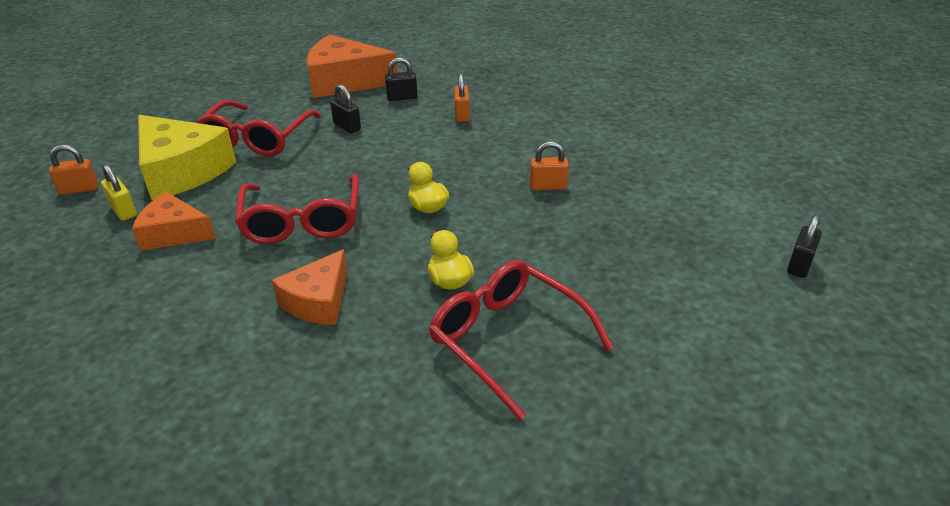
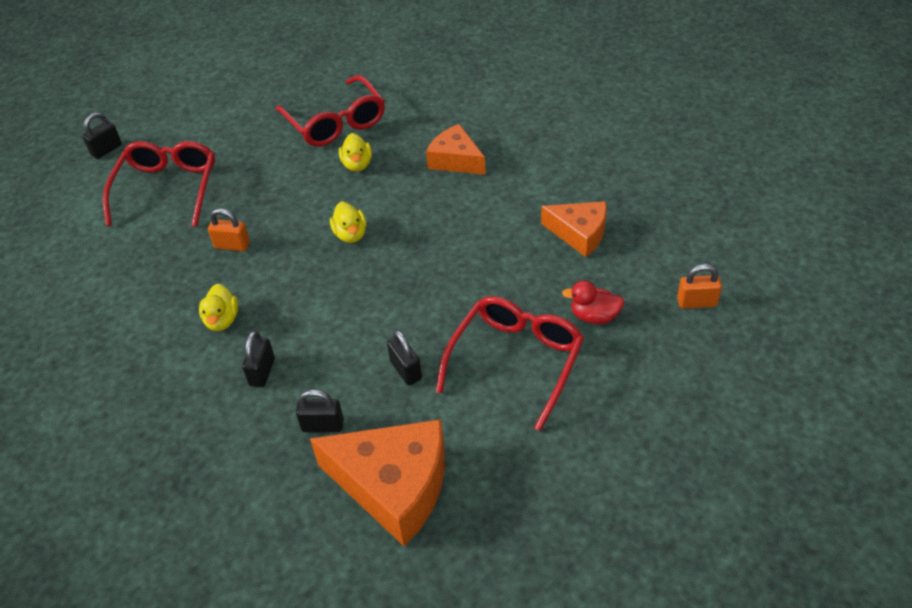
camera: 165 degrees left, 10 degrees up
yellow padlock [101,164,137,221] -> none
yellow cheese [138,115,236,200] -> red duck [562,280,624,324]
red glasses [235,174,359,244] -> red glasses moved to [103,141,215,227]
orange cheese [272,249,347,325] -> orange cheese turned 90 degrees counterclockwise [426,124,486,175]
orange padlock [454,73,470,122] -> black padlock [242,331,275,387]
none -> yellow duck [199,284,238,331]

